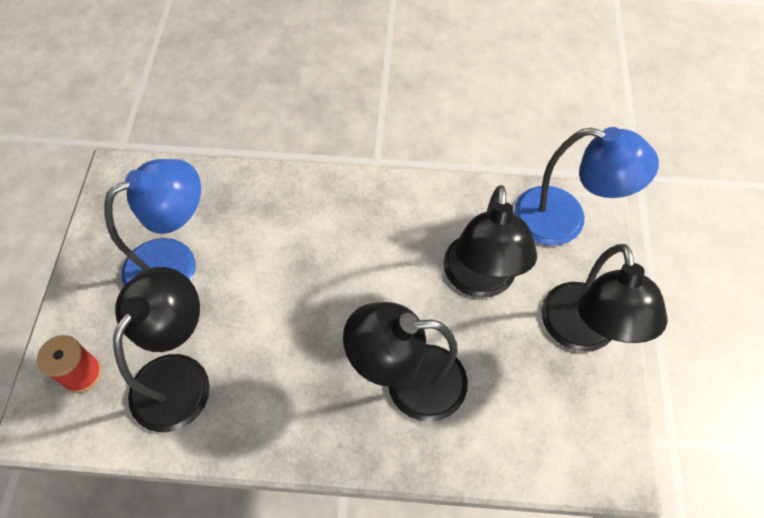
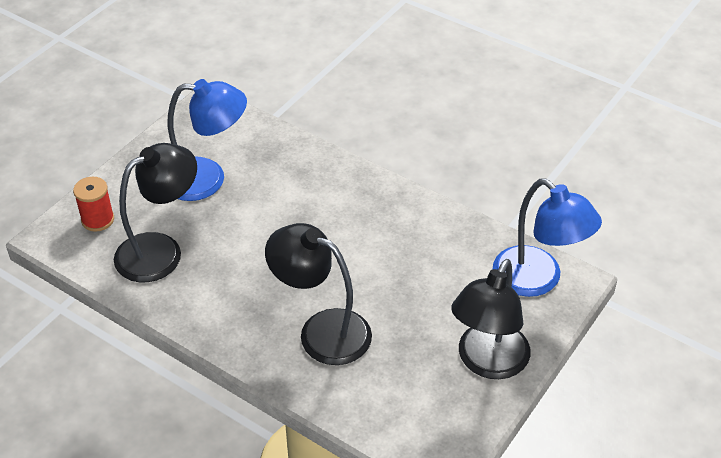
camera: 30 degrees right, 15 degrees down
black lamp [443,185,537,298] -> none

